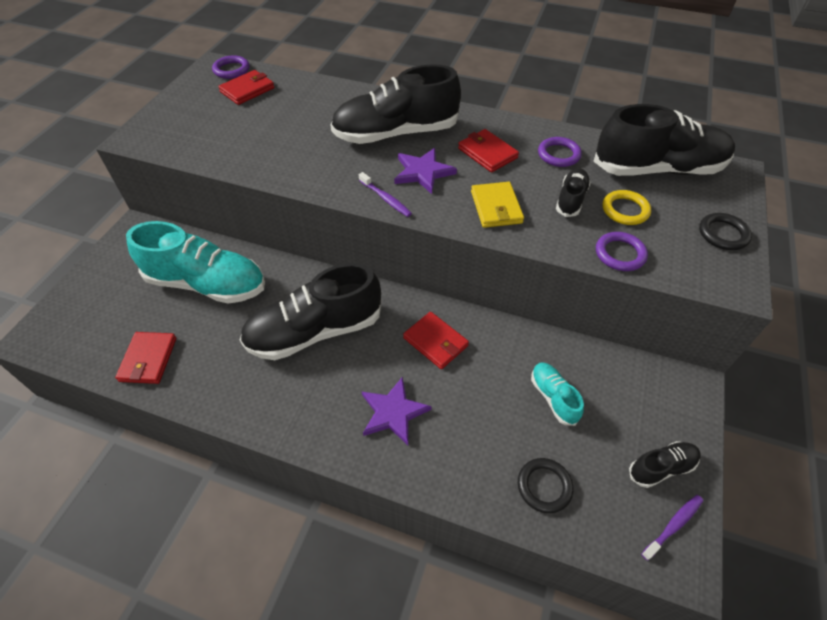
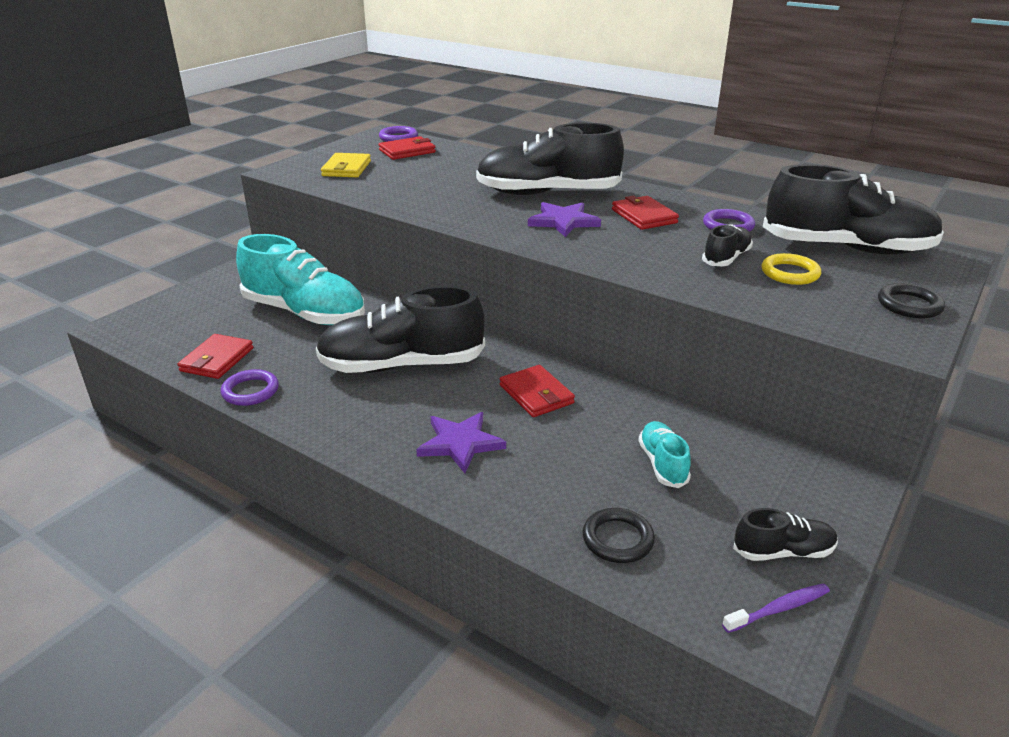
camera: 15 degrees right, 20 degrees down
purple toothbrush [359,172,412,217] -> none
yellow wallet [471,182,524,228] -> yellow wallet moved to [321,153,371,177]
purple ring [596,232,648,271] -> purple ring moved to [221,369,279,406]

